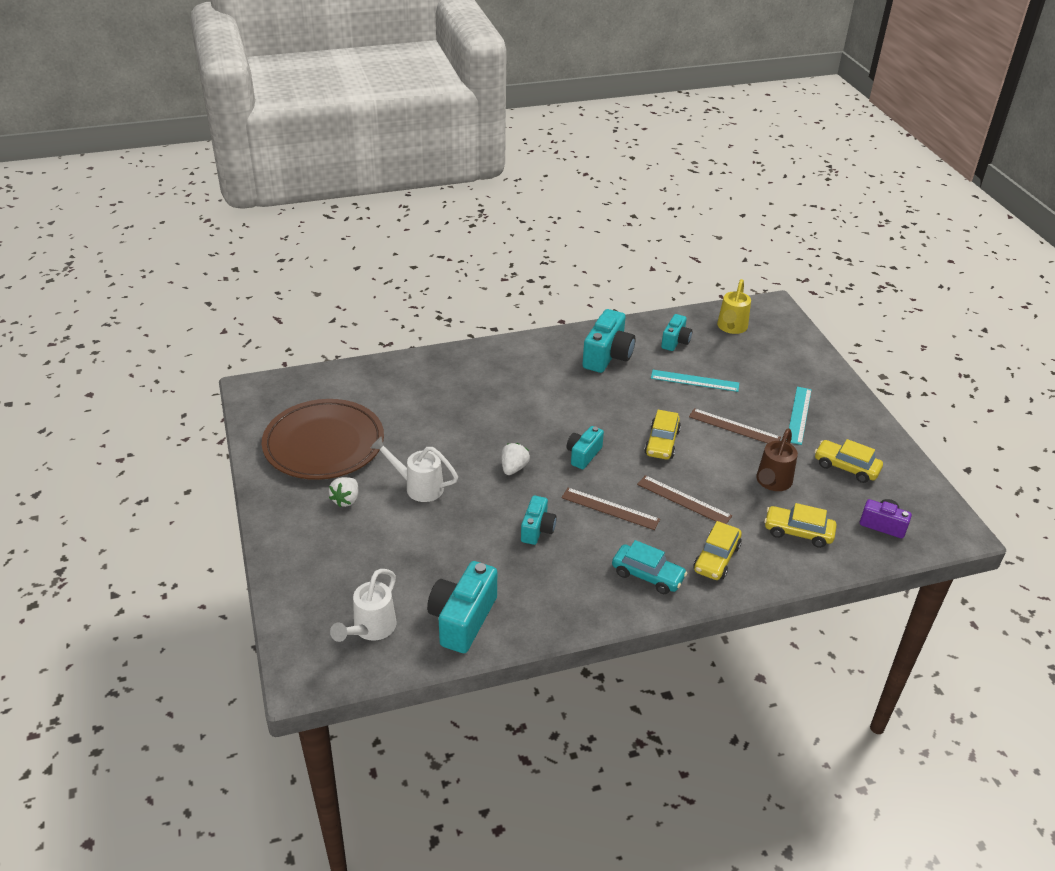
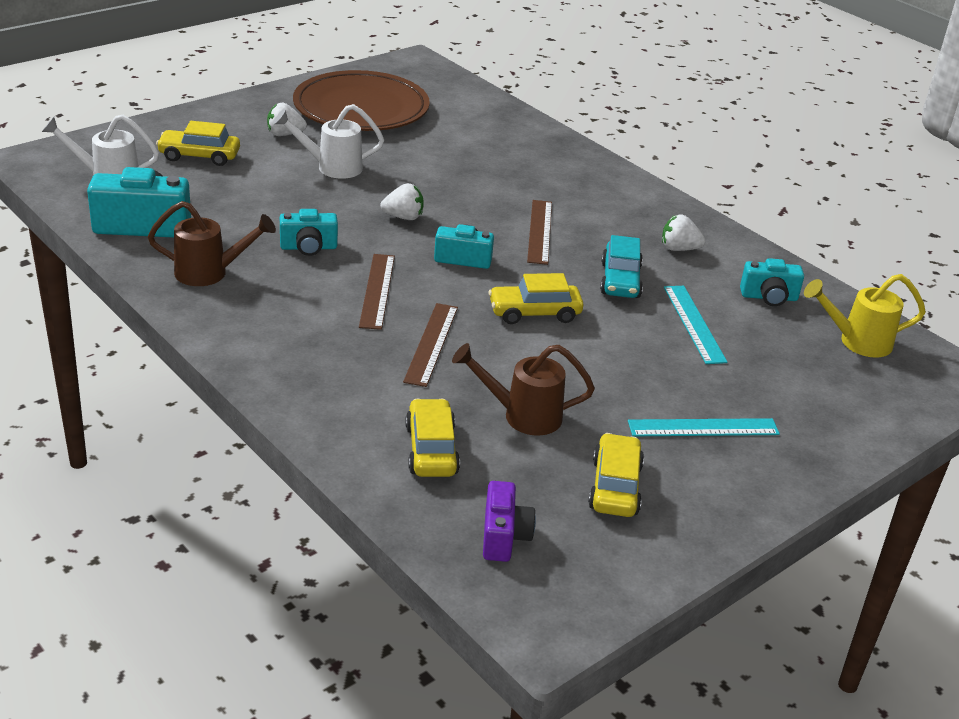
camera: 65 degrees right, 5 degrees down
white watering can [371,437,458,502] -> white watering can turned 90 degrees counterclockwise [273,104,384,179]
turquoise camera [582,309,635,373] -> white strawberry [662,214,706,251]
turquoise car [612,540,687,594] -> turquoise car moved to [600,235,643,298]
brown ruler [689,408,781,443] -> brown ruler moved to [527,200,552,265]
yellow car [693,521,742,580] -> yellow car moved to [156,121,240,166]
none -> brown watering can [148,201,276,286]

